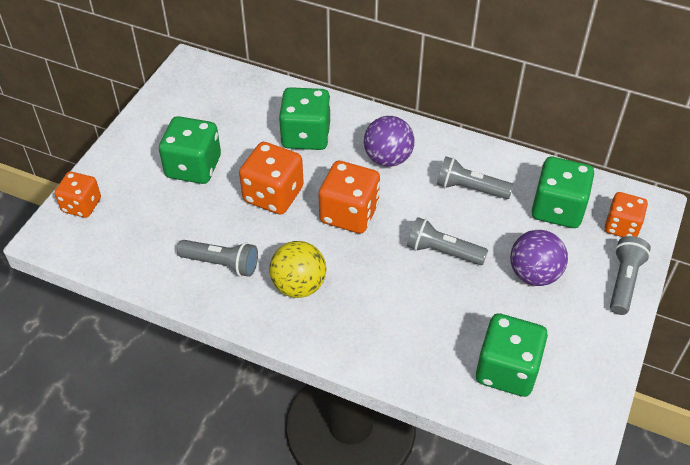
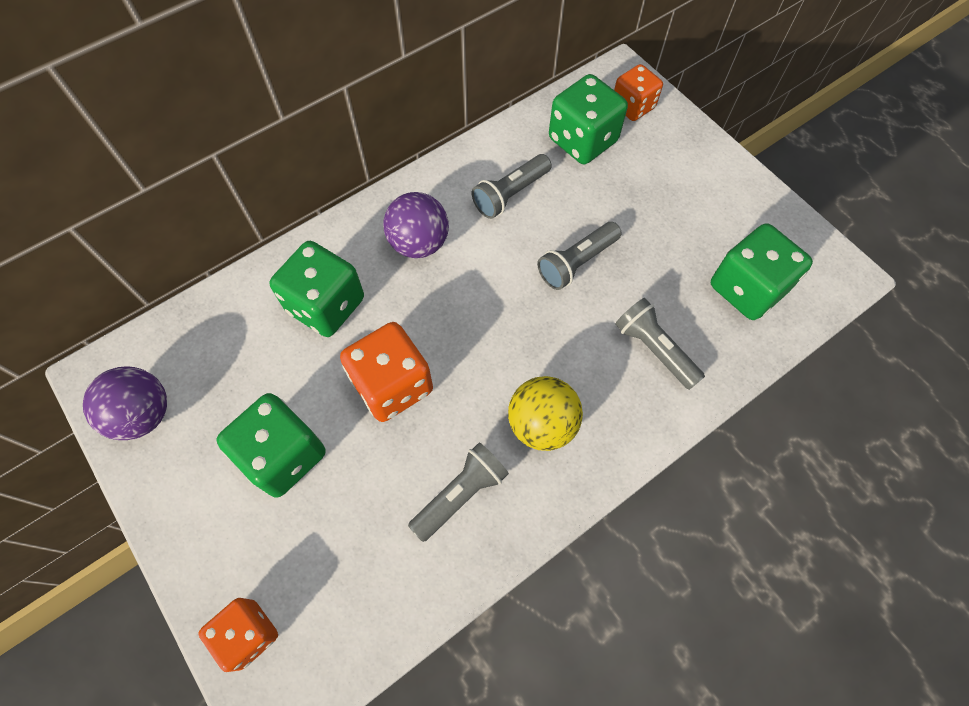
camera: 60 degrees left, 15 degrees up
orange dice [319,161,380,233] -> none
purple ball [510,230,568,286] -> purple ball moved to [83,366,167,440]
grey flashlight [610,236,651,315] -> grey flashlight moved to [615,298,705,390]

